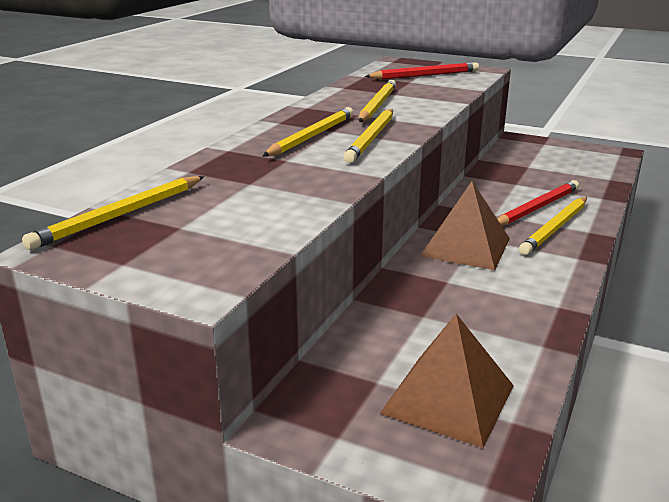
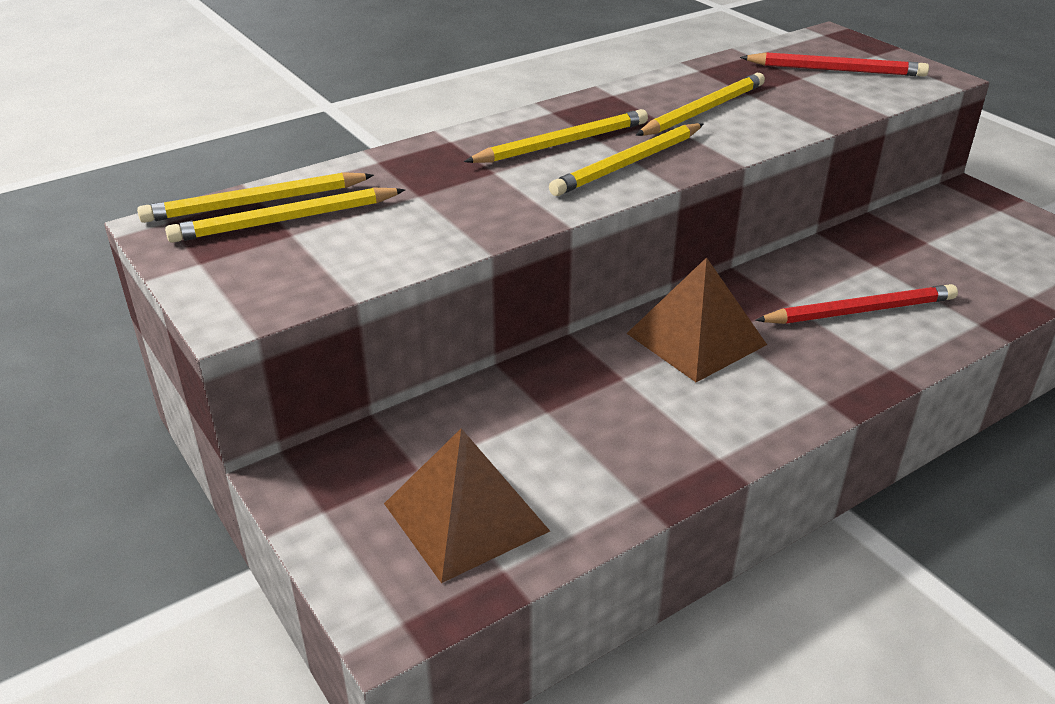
camera: 30 degrees right, 10 degrees up
yellow pencil [519,197,587,255] -> yellow pencil moved to [165,188,405,243]

